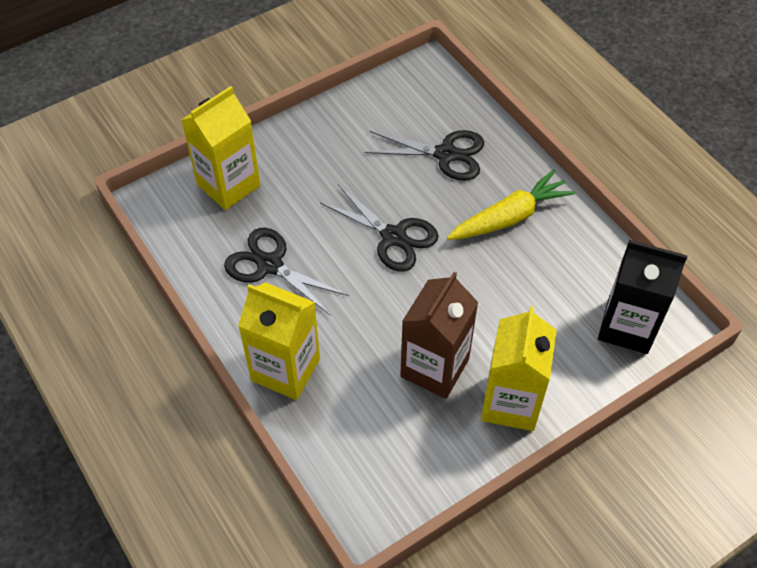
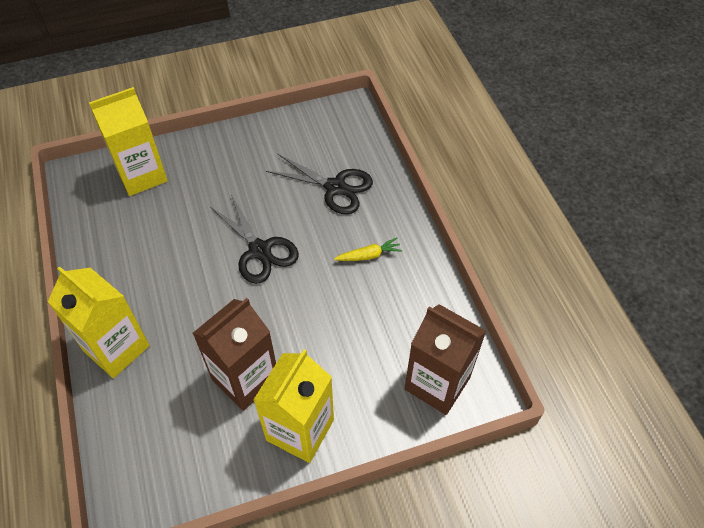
camera: 15 degrees right, 0 degrees up
black scissors [224,228,349,316] -> none
yellow carrot [447,169,575,240] -> yellow carrot [334,238,403,261], size x0.53
black carton [598,240,687,354] -> brown carton [405,304,486,415]

